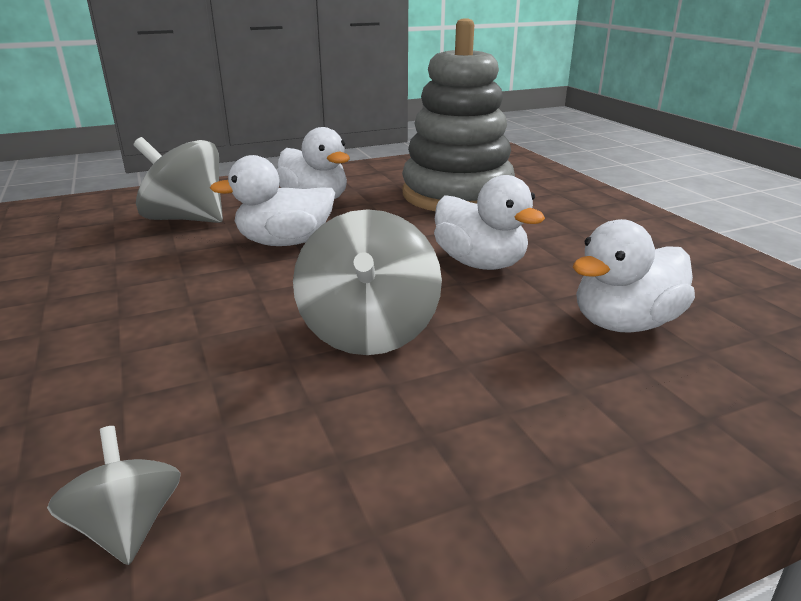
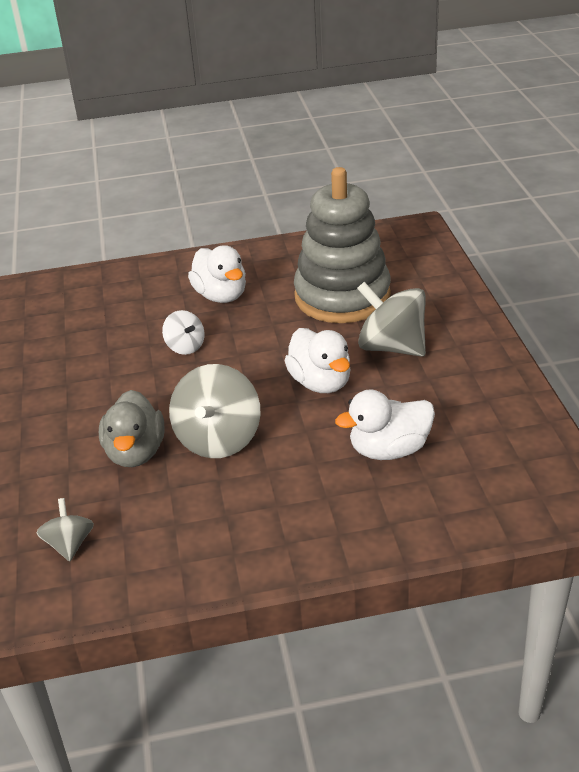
camera: 15 degrees right, 10 degrees up
grey spinning top [134,137,223,223] -> grey spinning top moved to [357,282,426,357]
white duck [210,155,335,246] -> white spinning top [162,310,205,355]
none -> grey duck [99,390,165,467]

